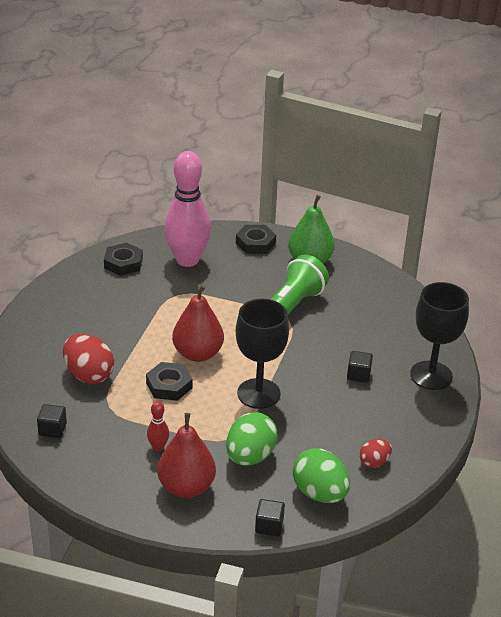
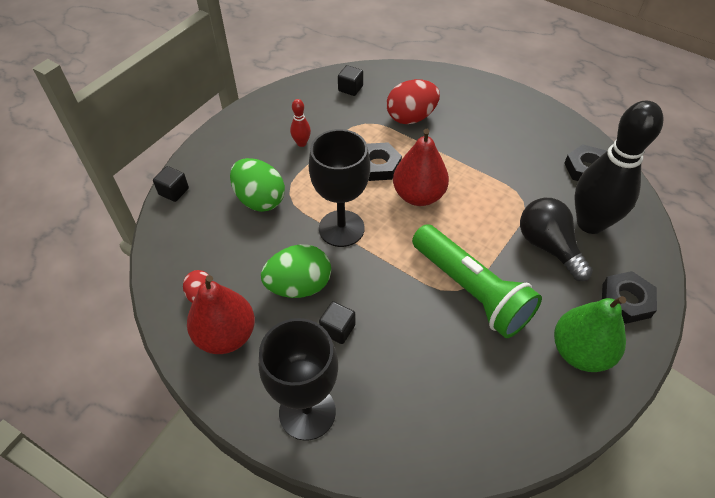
camera: 110 degrees right, 15 degrees up
red pear [157,413,216,498] -> red pear moved to [187,275,255,354]
pink bowling pin [164,151,211,267] -> black bowling pin [574,101,663,234]
green egg [293,448,350,503] -> green egg moved to [261,244,331,298]
none -> black light bulb [520,198,593,281]

